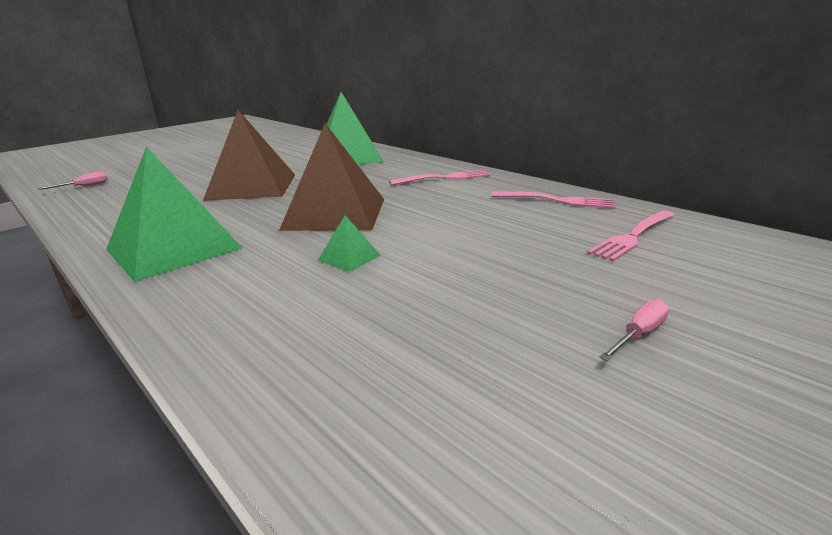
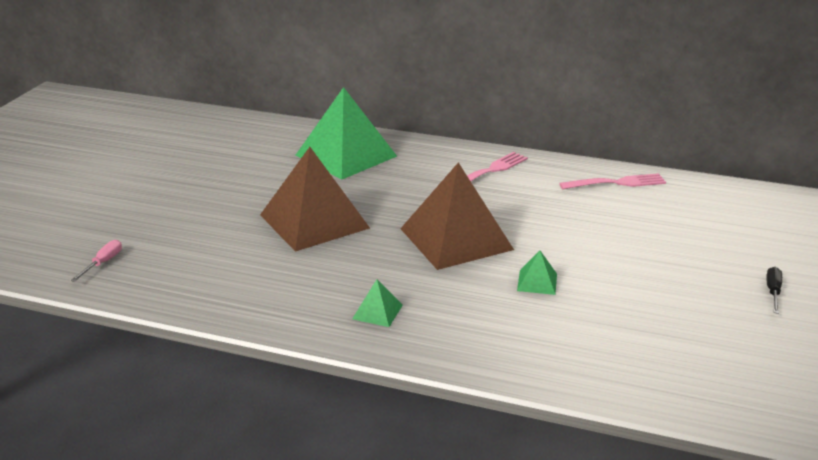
camera: 30 degrees left, 5 degrees up
green pyramid [106,146,242,282] -> green pyramid [352,279,403,327], size x0.41
pink fork [587,211,674,261] -> none
pink screwdriver [599,299,669,361] -> black screwdriver [766,267,782,314]

